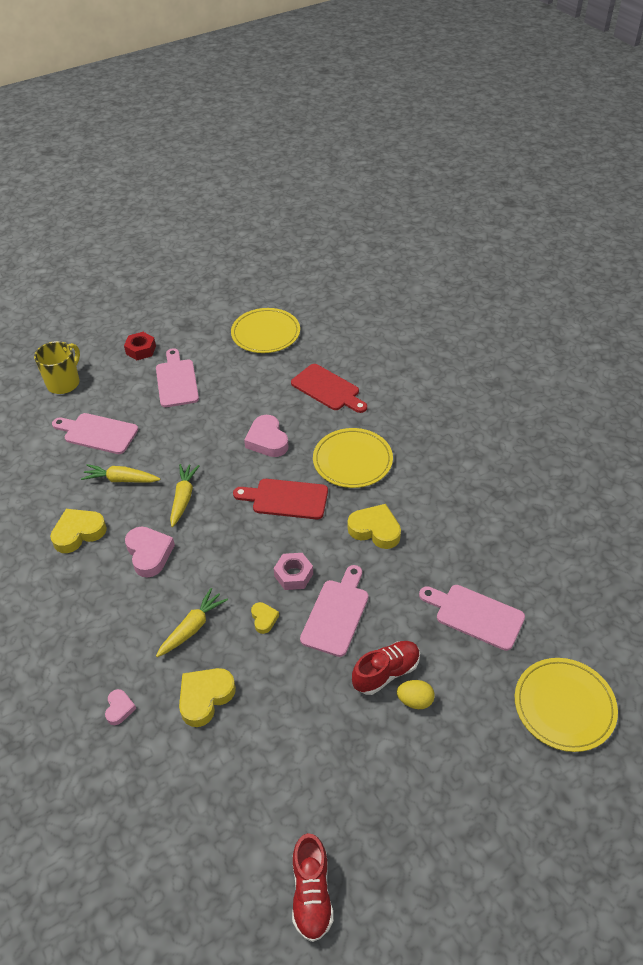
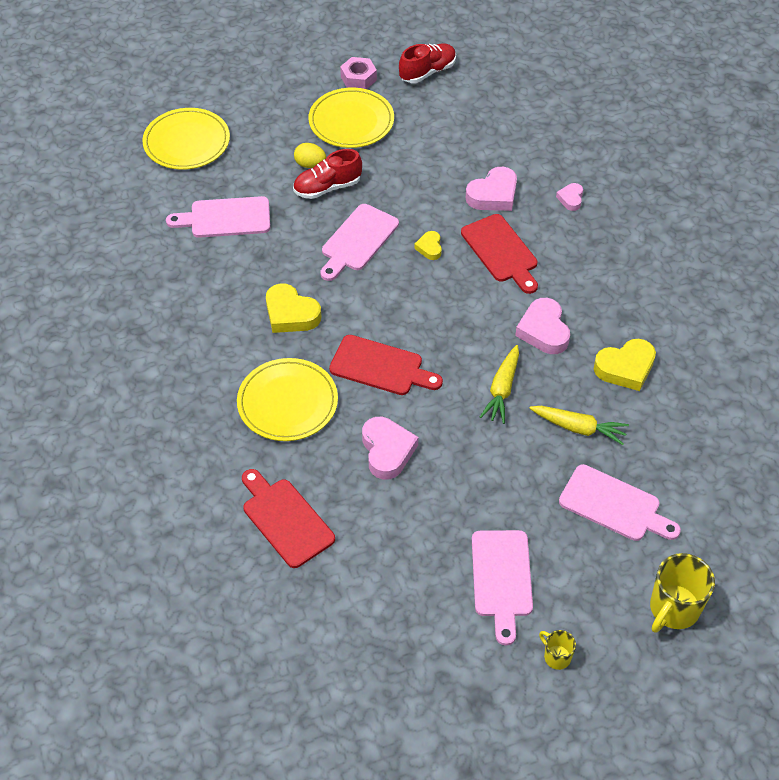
camera: 170 degrees left, 5 degrees up
red nut [124,332,156,360] -> yellow mug [539,630,576,670]
yellow carrot [156,588,228,657] -> red cutting board [461,214,538,294]
yellow heart [179,668,236,727] -> pink heart [466,167,517,211]
yellow plate [231,308,300,353] -> yellow plate moved to [308,88,394,148]
pink nut [273,553,313,590] -> pink nut moved to [340,57,377,89]
red shoe [292,833,333,942] -> red shoe turned 45 degrees clockwise [399,43,456,83]
pink cutting board [419,585,525,651] -> pink cutting board turned 135 degrees clockwise [166,196,270,238]

